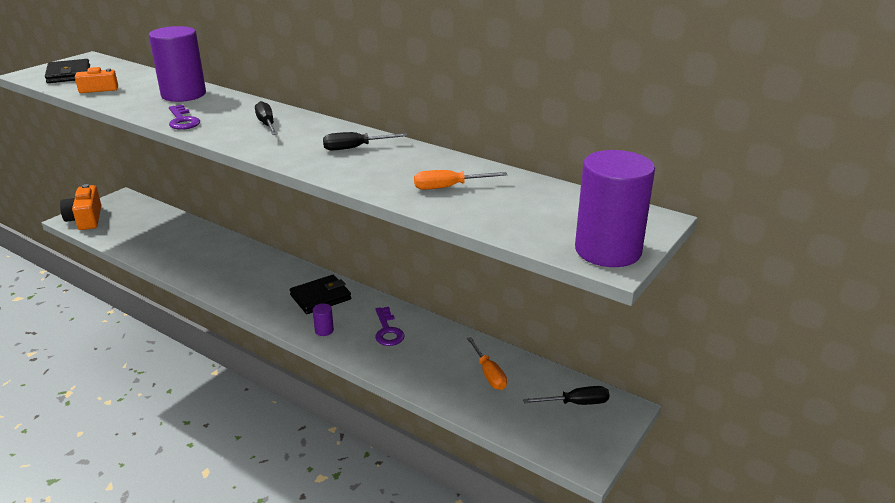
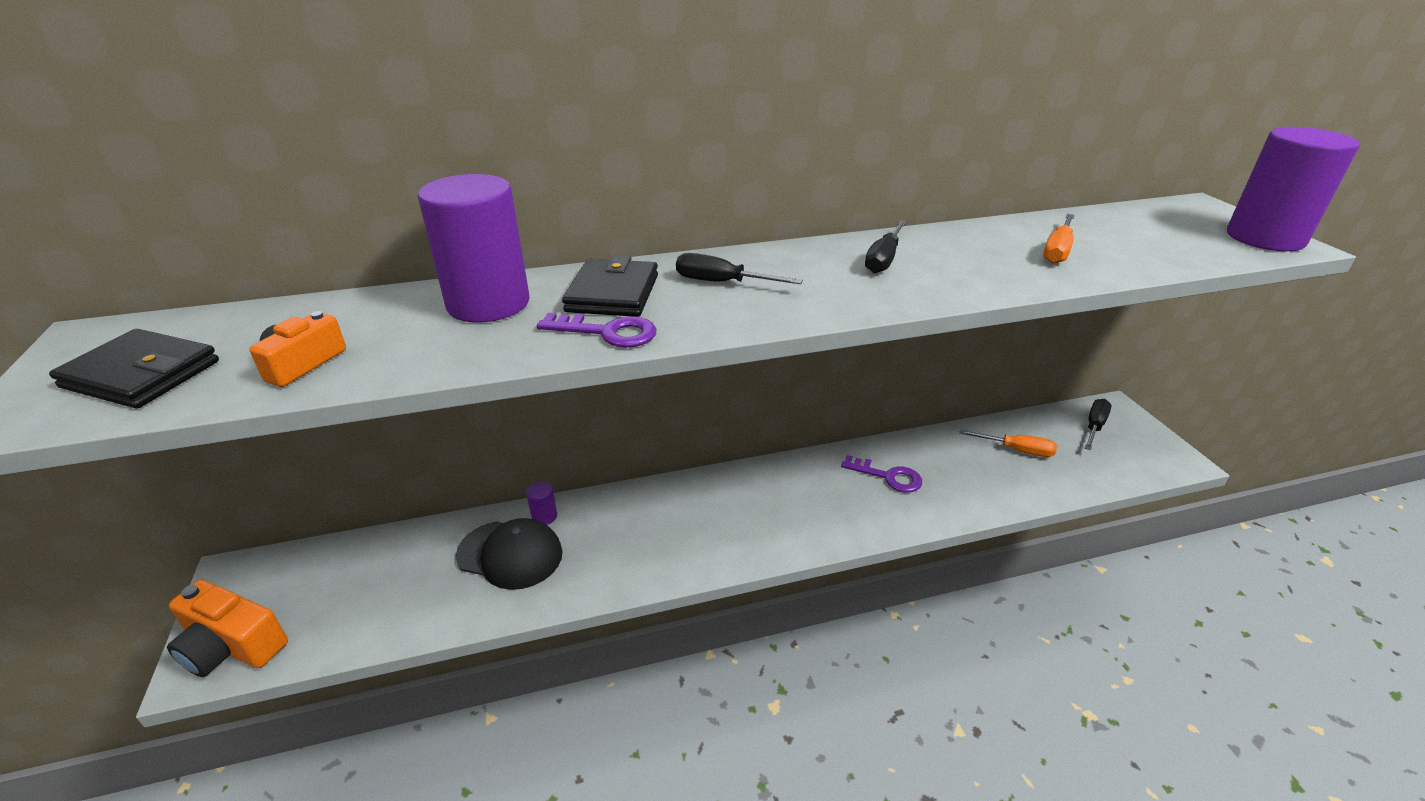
camera: 50 degrees left, 5 degrees up
black wallet [290,275,351,314] -> black wallet moved to [562,256,658,317]
purple cylinder [313,303,334,336] -> purple cylinder moved to [526,482,557,525]
none -> black cap [456,518,562,590]

